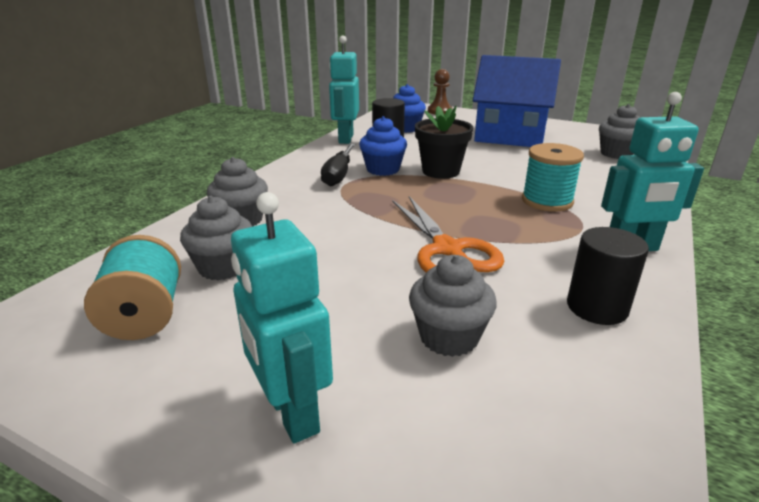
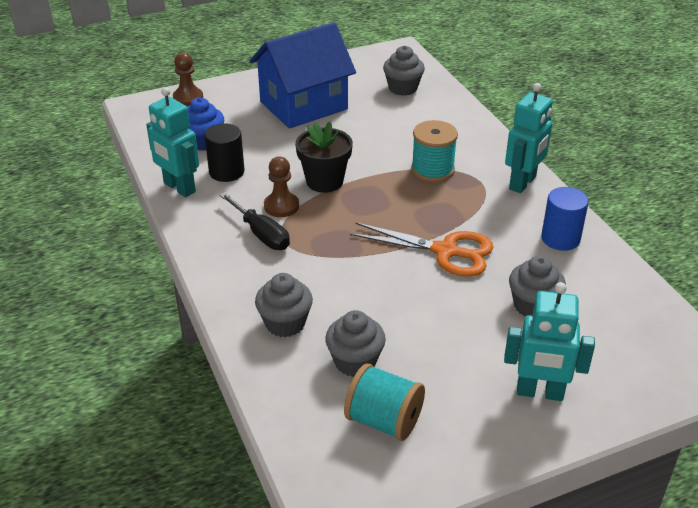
camera: 50 degrees left, 10 degrees up
blue cupcake [359,116,407,176] -> brown pawn [264,157,299,217]
black cylinder [567,227,649,325] -> blue cylinder [541,187,589,251]

